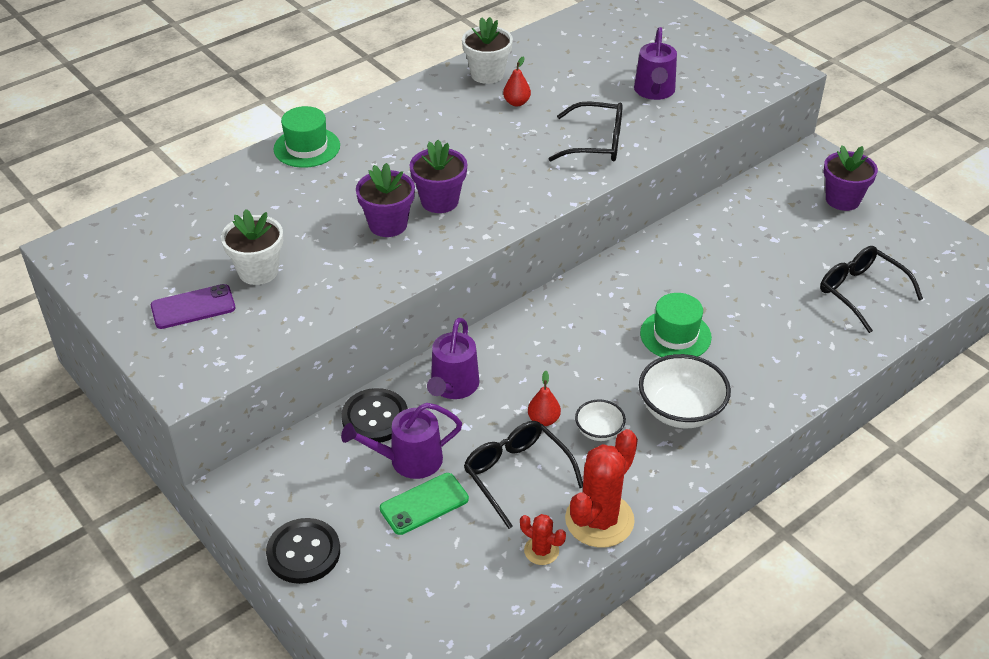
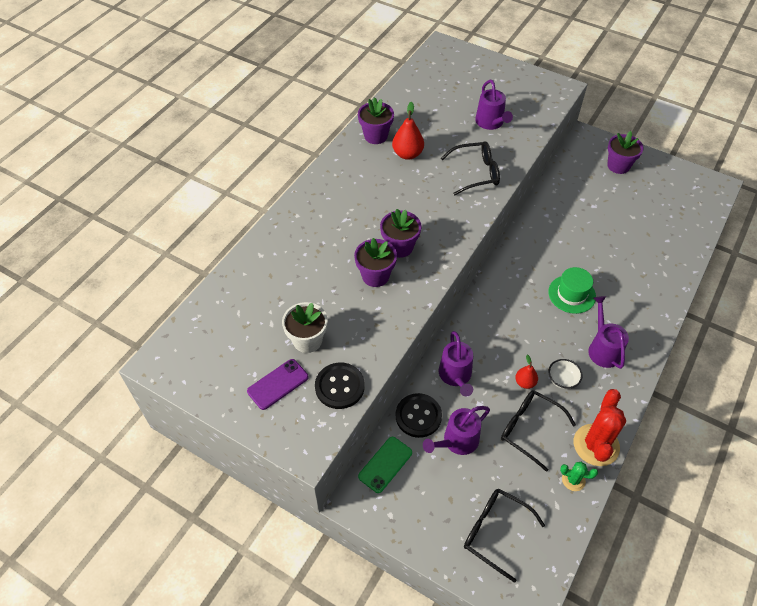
camera: 20 degrees left, 10 degrees up
black button [266,518,340,584] -> black button moved to [315,363,365,409]
green hat [273,106,340,168] -> none
green phone [380,473,469,535] -> green phone moved to [358,437,412,493]
white flower pot [462,17,513,84] -> purple flower pot [358,97,394,144]
red pear [503,56,531,107] -> red pear [392,101,424,160], size x1.63
red cactus [520,514,566,565] -> green cactus [560,462,598,491]
white bowl [639,354,731,428] -> purple watering can [588,296,629,369]
black glasses [820,246,923,333] -> black glasses moved to [464,489,545,583]

